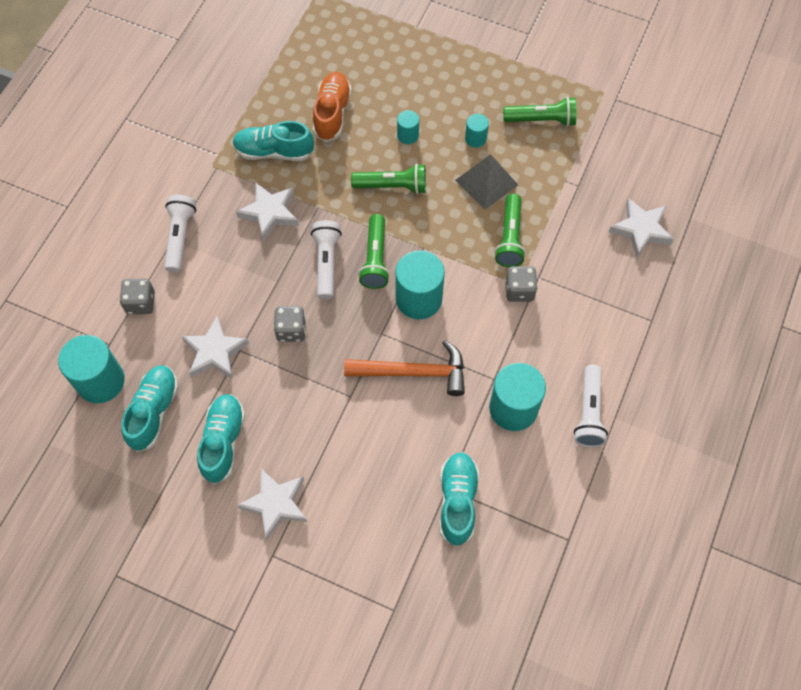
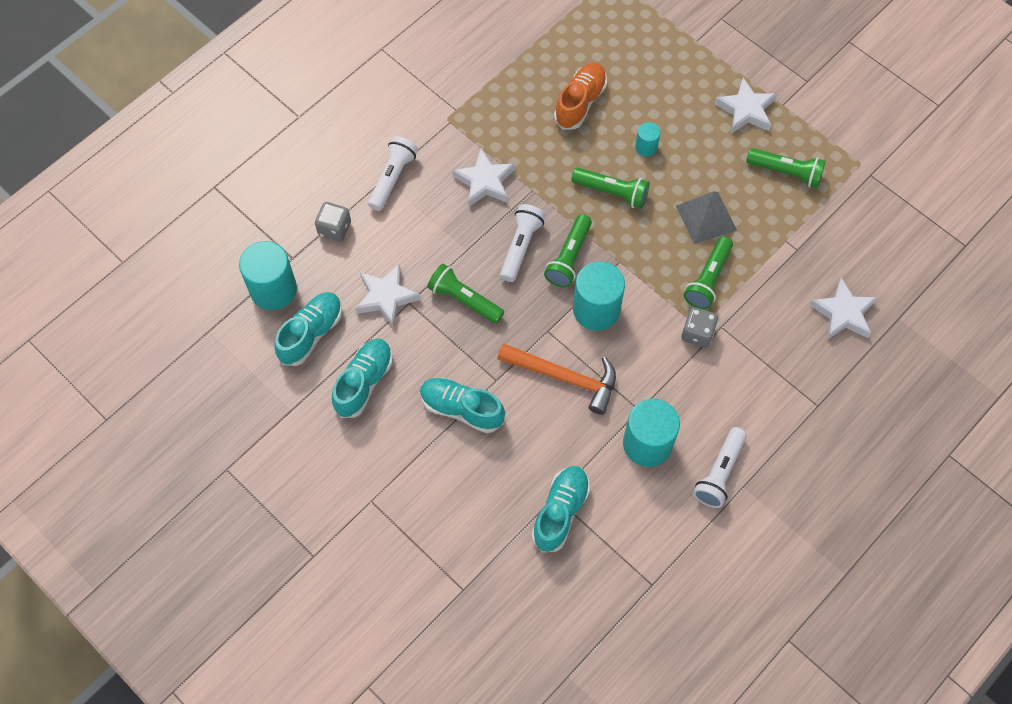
camera: 20 degrees right, 0 degrees up
turquoise shoe [232,121,314,161] -> turquoise shoe moved to [420,378,505,433]
white star [237,469,307,540] -> white star moved to [714,78,777,134]
grey dice [274,306,306,342] -> green flashlight [427,264,504,324]
turquoise cylinder [465,114,489,148] -> none

